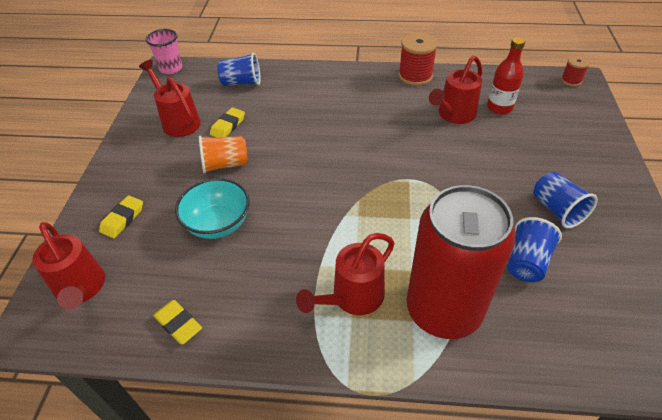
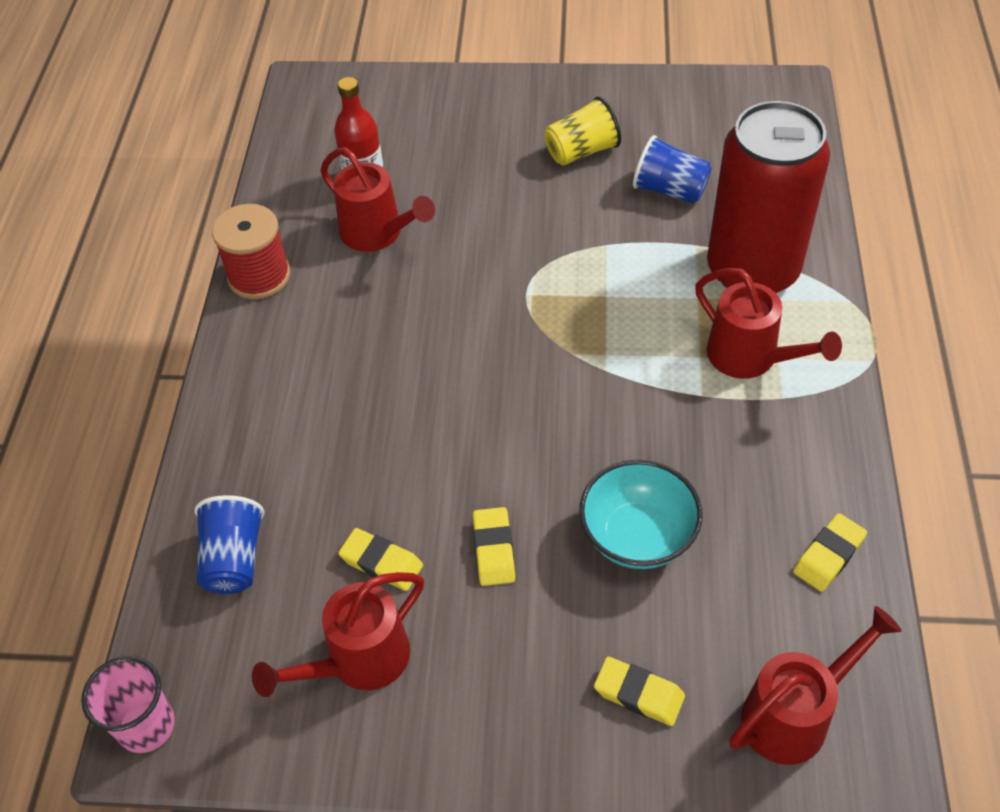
camera: 90 degrees left, 5 degrees up
orange cup [199,136,247,174] -> yellow eraser [473,507,515,586]
blue cup [533,172,598,228] -> yellow cup [544,97,621,166]
red spool [561,55,590,86] -> none

